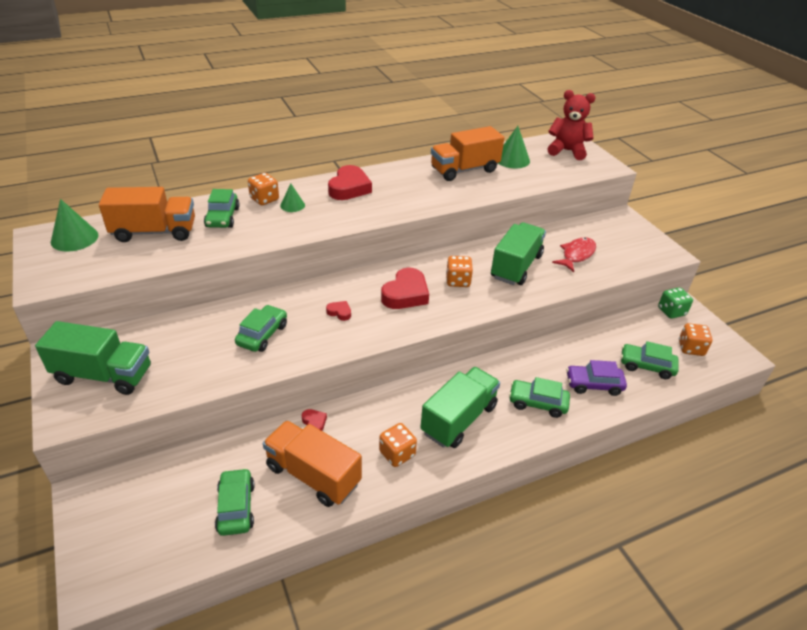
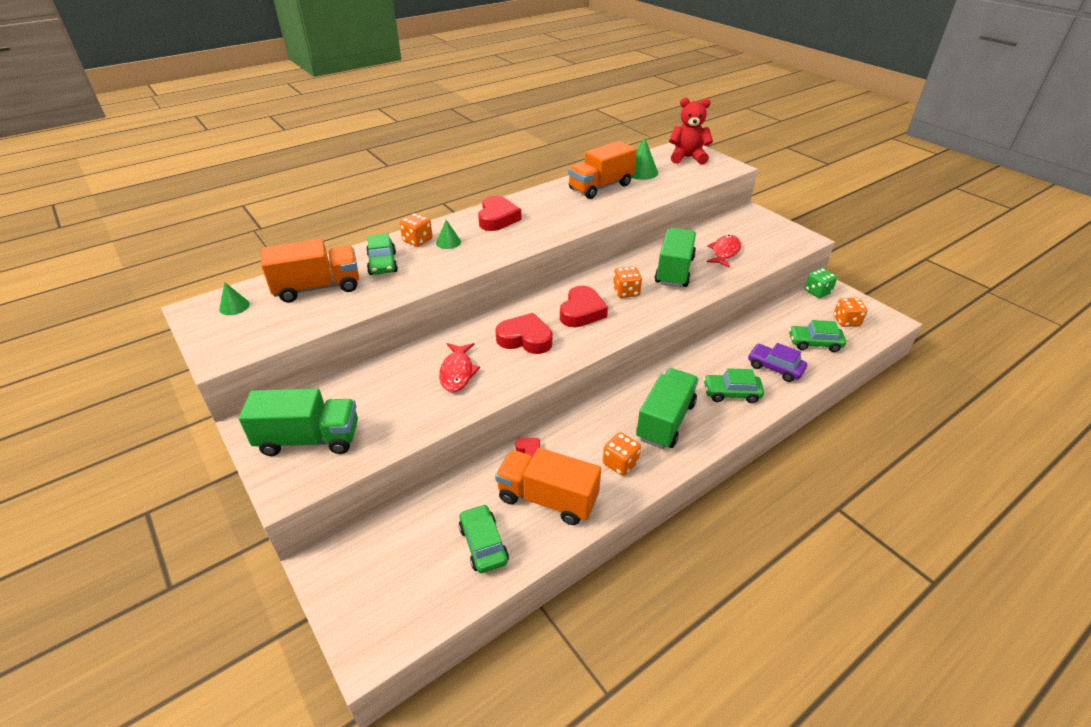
camera: 10 degrees left, 0 degrees up
green cone [51,199,98,251] -> green cone [219,282,250,315], size x0.61
green car [235,305,287,352] -> red fish [439,343,480,392]
red heart [326,301,351,321] -> red heart [495,313,552,354], size x2.13
purple car [566,360,627,396] -> purple car turned 45 degrees clockwise [748,343,807,382]

